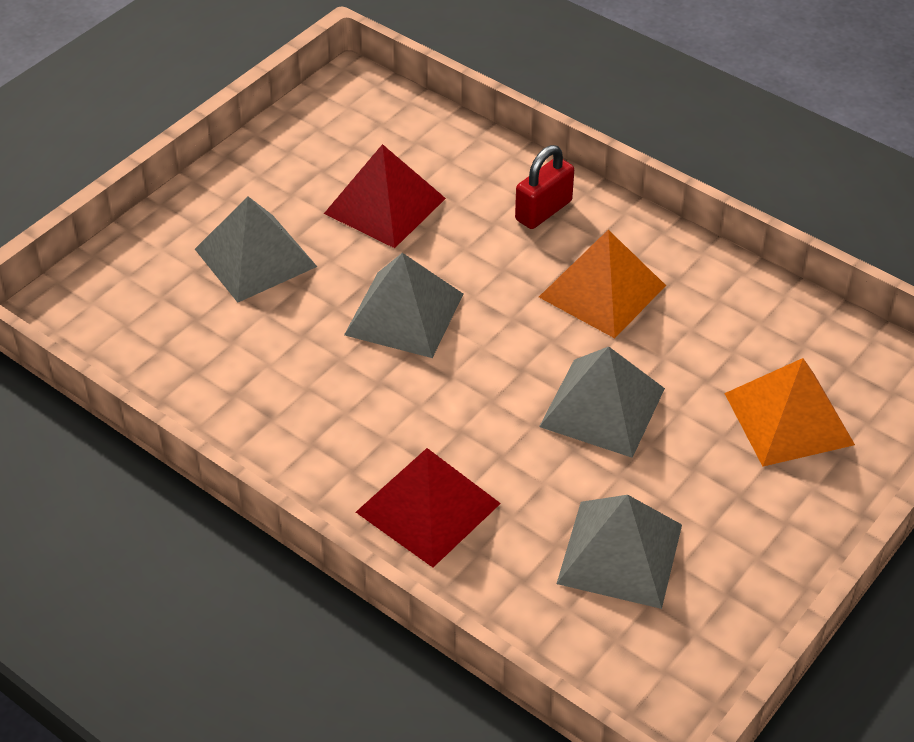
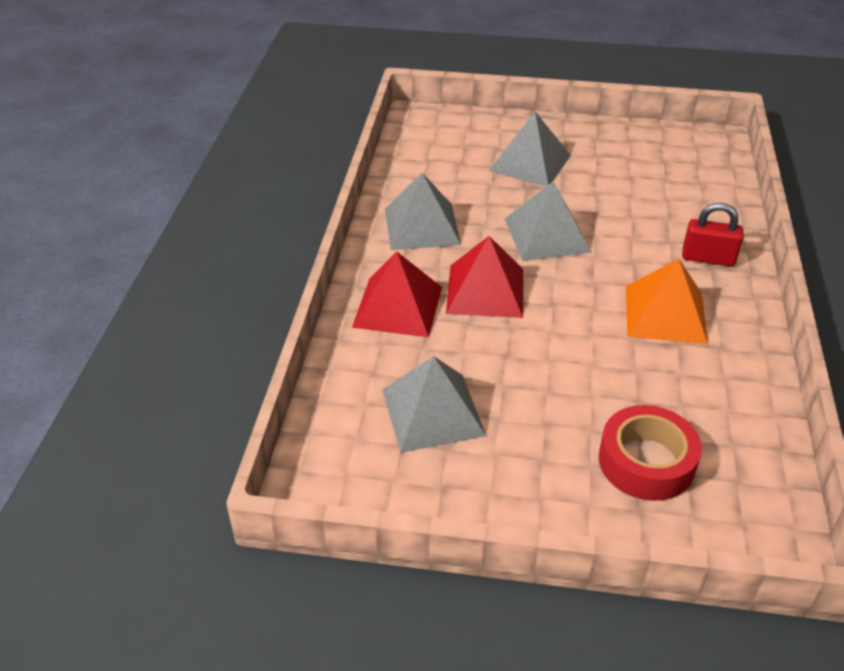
camera: 60 degrees right, 5 degrees down
red pyramid [324,144,446,248] -> red pyramid moved to [446,236,523,318]
grey pyramid [539,347,665,458] -> grey pyramid moved to [385,173,461,250]
orange pyramid [724,358,855,466] -> red tape [599,405,702,501]

